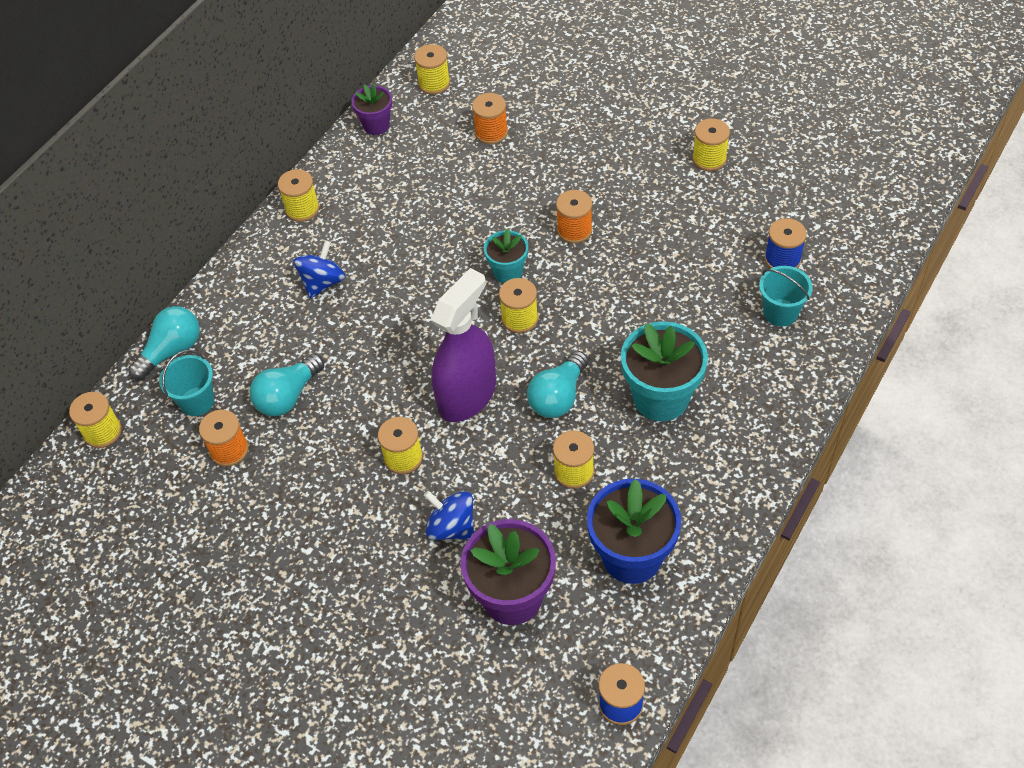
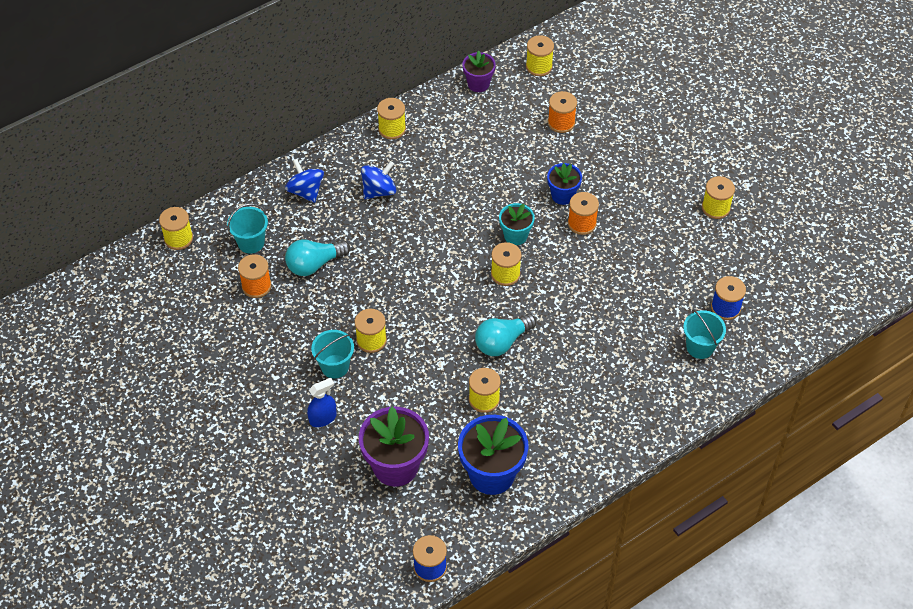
camera: 20 degrees right, 0 degrees up
turquoise light bulb [128,306,200,380] -> none
blue spinning top [424,491,474,540] -> blue spinning top moved to [285,159,324,203]
purple spray bottle [431,268,496,422] -> none
turquoise flower pot [621,321,708,421] -> none
none -> blue spray bottle [307,378,337,427]
none -> turquoise bucket [311,330,354,379]
none -> blue flower pot [547,163,582,205]

